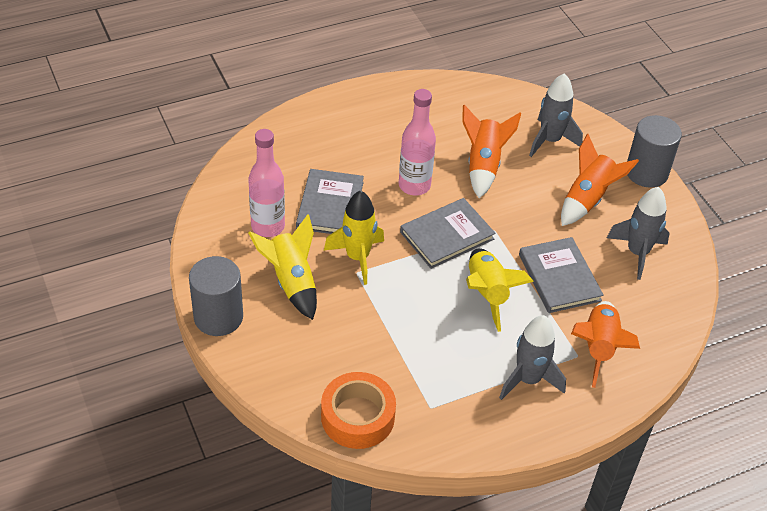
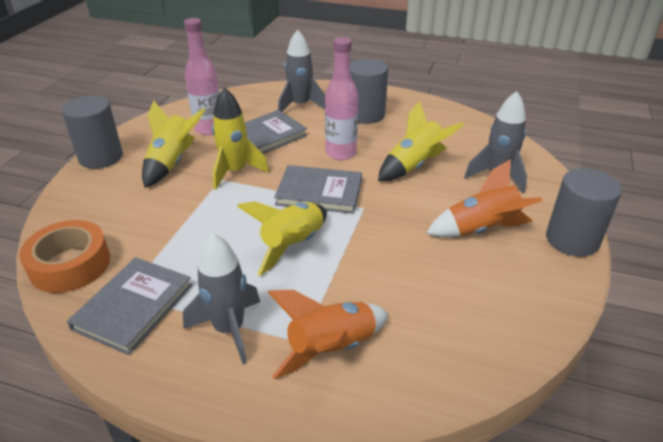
camera: 45 degrees right, 10 degrees down
orange rocket [462,105,521,198] -> yellow rocket [378,101,464,181]
grey book [519,237,604,313] -> grey book moved to [67,257,192,355]
grey rocket [607,187,670,280] -> grey rocket moved to [278,30,325,112]
none -> grey cylinder [350,59,388,124]

